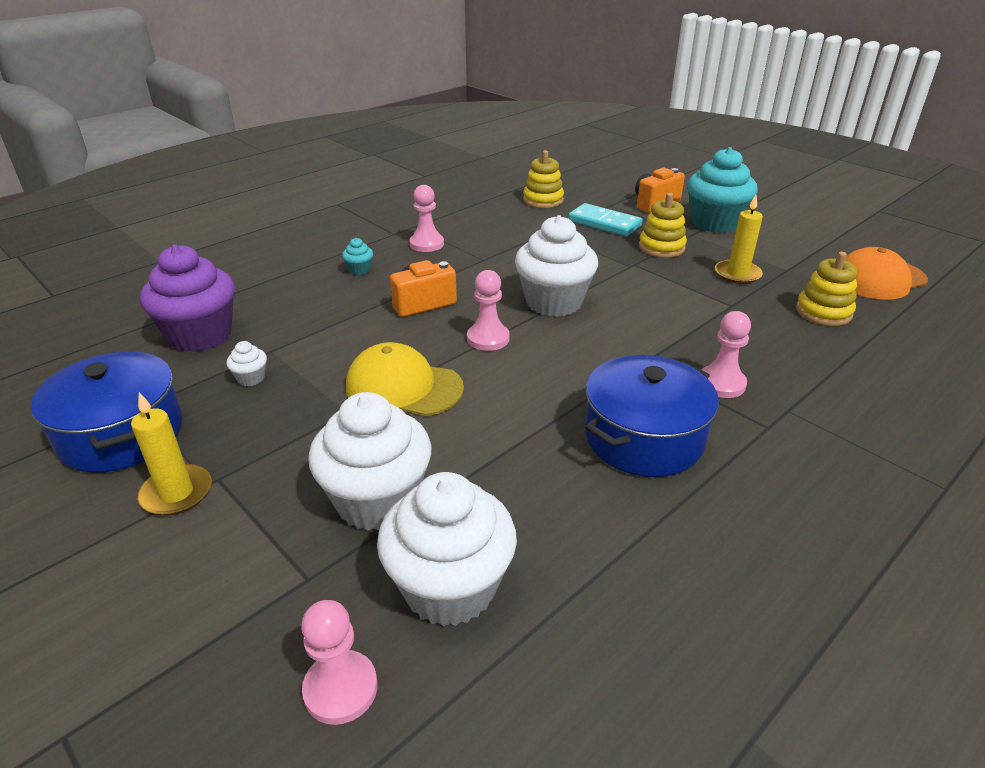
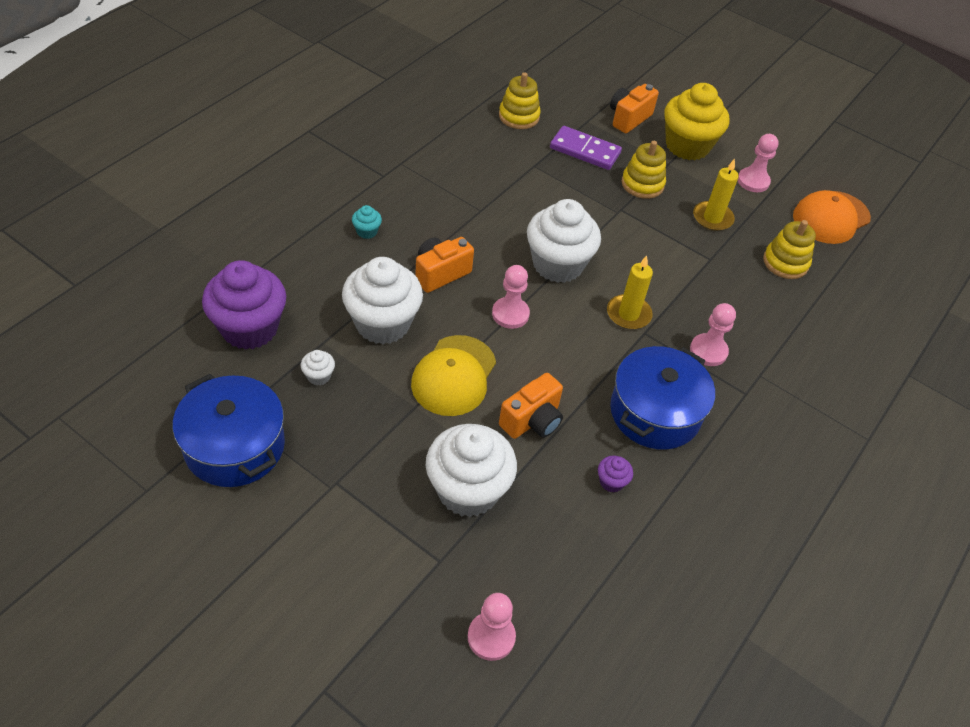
camera: 15 degrees left, 15 degrees up
yellow candle [131,392,212,516] -> yellow candle moved to [607,255,653,330]
yellow cap [346,342,464,416] -> yellow cap turned 75 degrees counterclockwise [411,335,496,416]
white cupcake [377,472,517,626] -> white cupcake moved to [342,257,423,344]
pink pawn [409,185,444,252] -> pink pawn moved to [738,134,779,192]
turquoise domino [568,203,643,236] -> purple domino [550,126,622,170]
turquoise cupcake [687,147,758,233] -> yellow cupcake [664,83,729,160]
none -> orange camera [499,373,563,439]
none -> purple cupcake [598,456,633,492]

